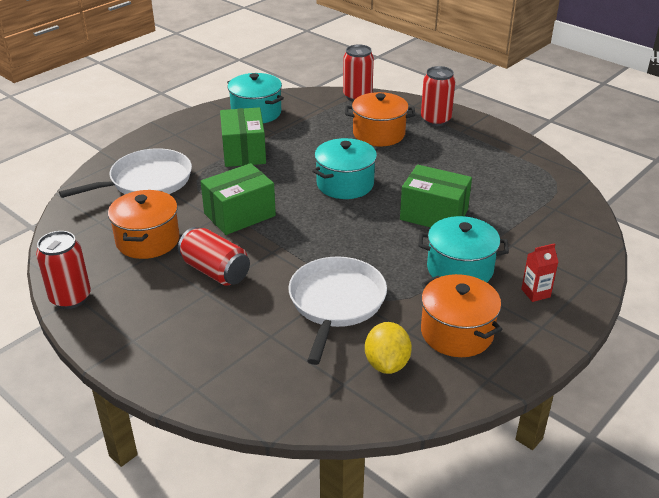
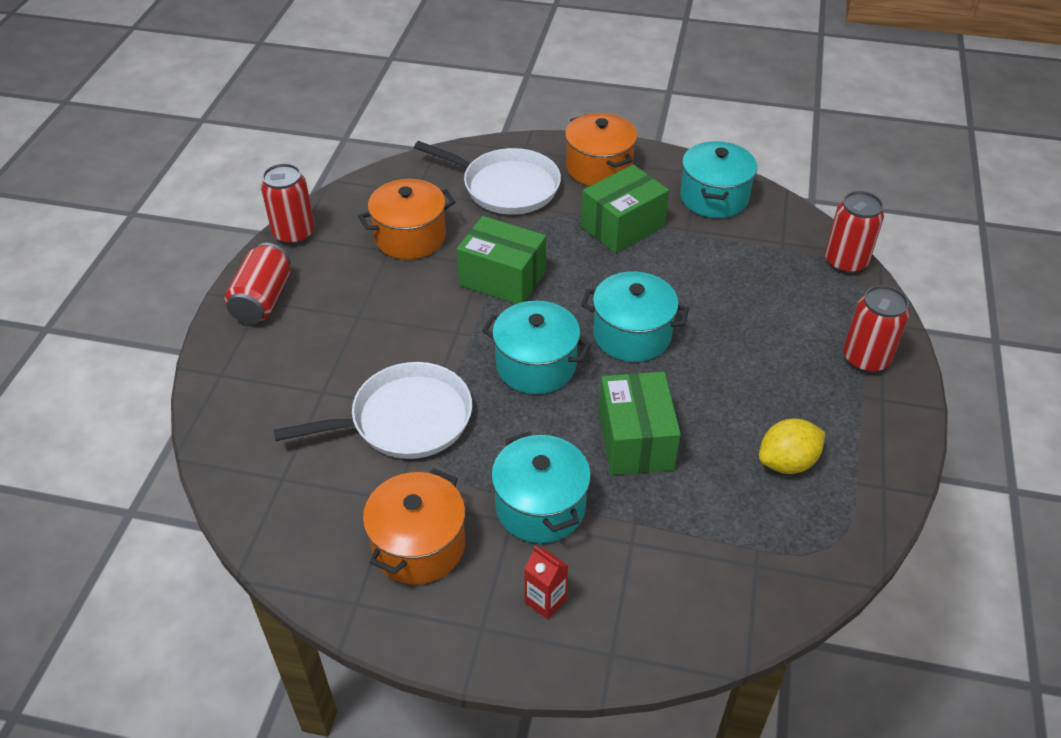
camera: 60 degrees right, 10 degrees up
red can [178,227,250,286] -> red can moved to [225,243,291,324]
orange pot [345,92,415,147] -> orange pot moved to [565,113,637,186]
yellow lemon [365,322,412,374] -> yellow lemon moved to [759,419,825,474]
none -> turquoise pot [482,301,591,394]

